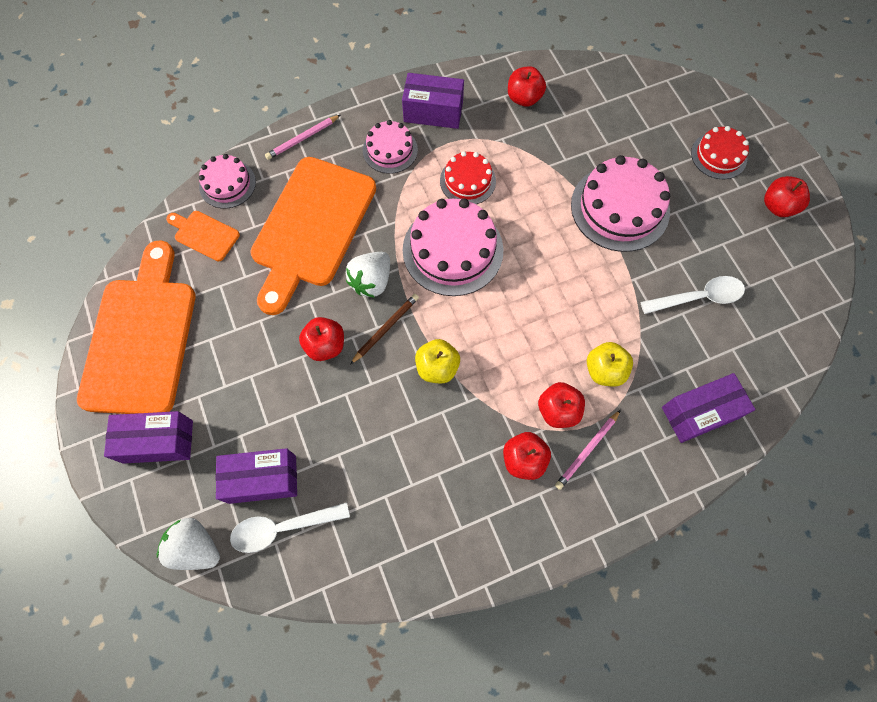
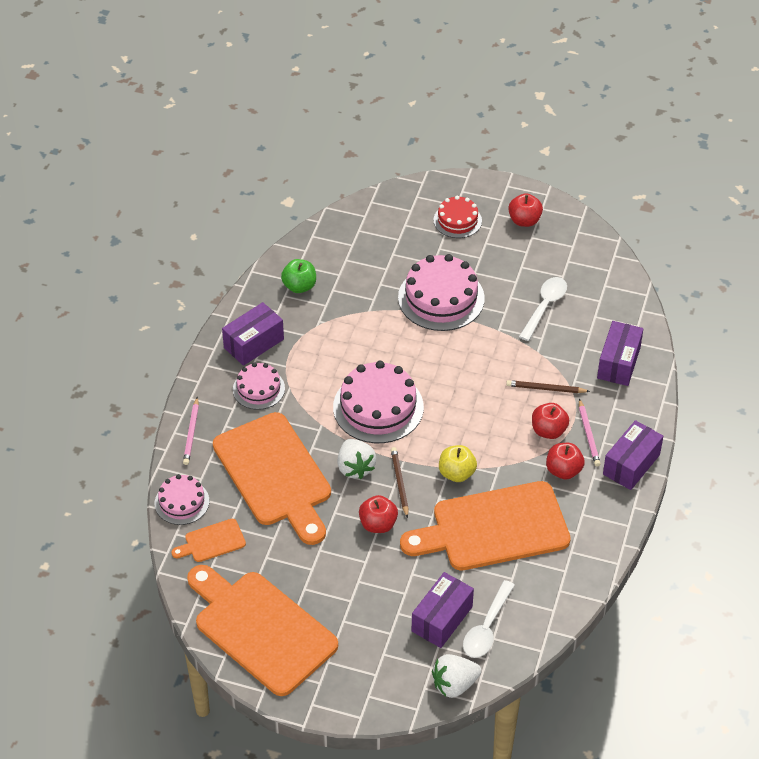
camera: 50 degrees left, 20 degrees down
purple box [104,411,193,464] -> purple box moved to [603,420,663,490]
red cake [440,151,496,204] -> none
red apple [508,66,546,107] -> green apple [281,259,316,293]
yellow apple [587,342,633,387] -> brown pencil [506,380,590,393]
none -> orange cutting board [400,481,571,570]

